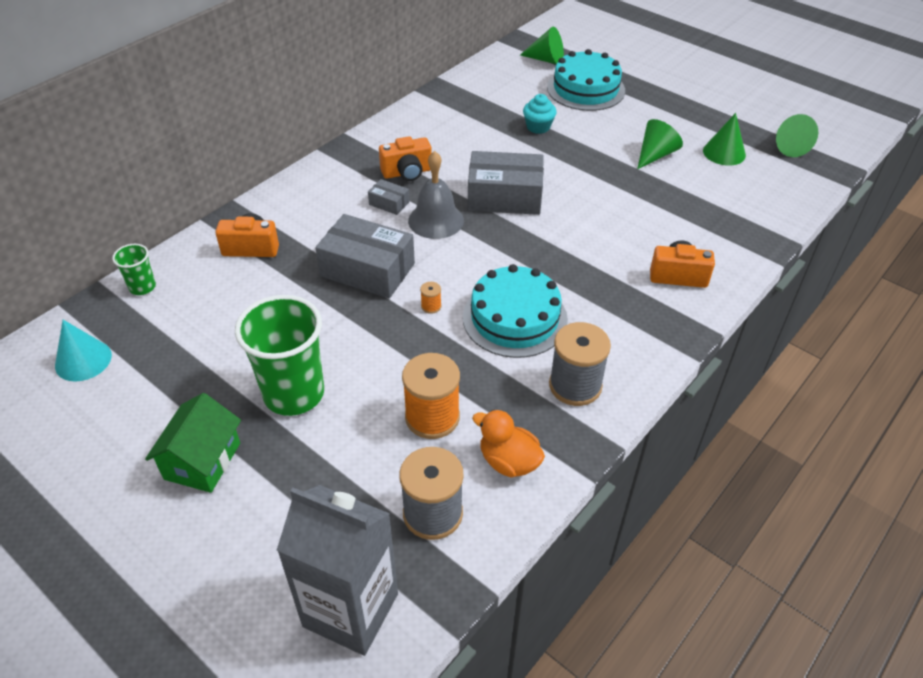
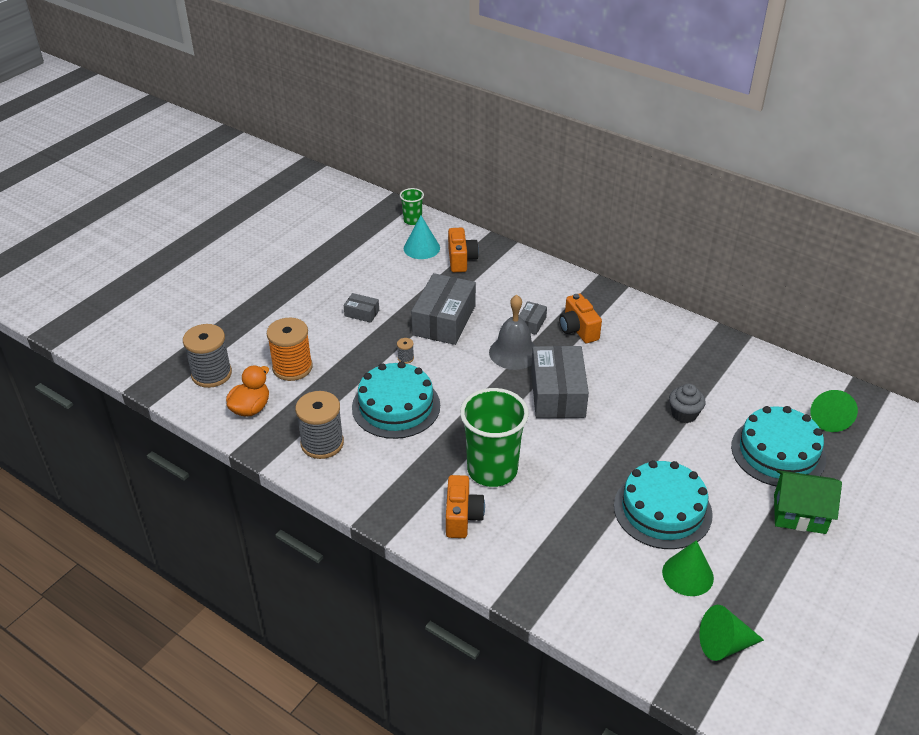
camera: 85 degrees right, 5 degrees down
turquoise cone [55,320,112,381] -> turquoise cone moved to [404,215,440,259]
green house [145,393,241,493] -> green house moved to [774,470,842,534]
green cup [235,295,324,416] -> green cup moved to [460,388,529,487]
grey carton [277,485,398,656] -> none
orange spool [420,282,441,314] -> grey spool [397,338,414,364]
turquoise cupcake [523,94,557,134] -> grey cupcake [669,384,706,423]
green cone [637,119,683,169] -> turquoise cake [614,460,713,549]
none -> grey box [344,293,379,323]

